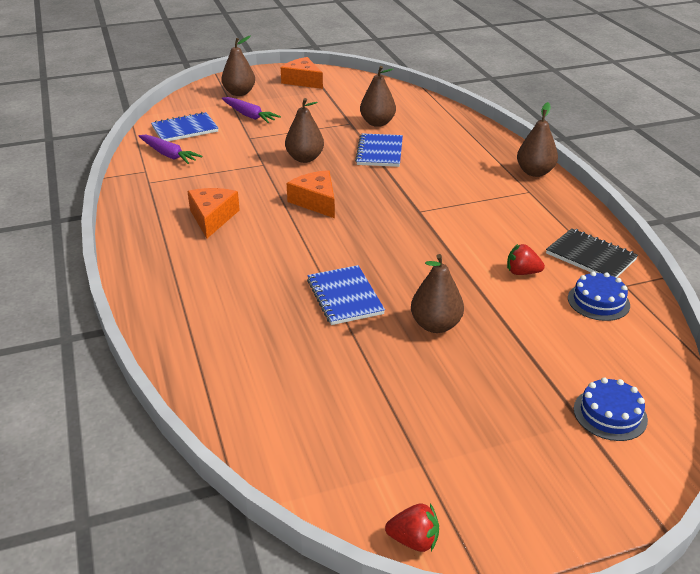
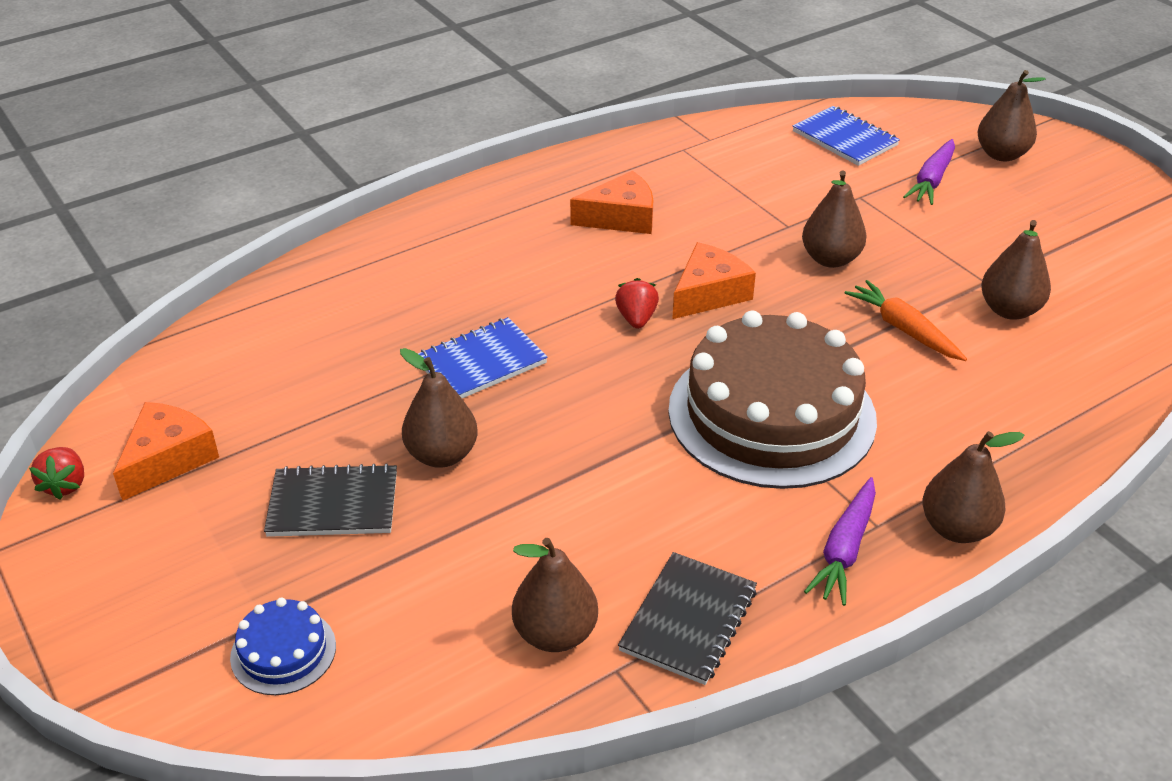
camera: 75 degrees right, 5 degrees up
purple carrot [139,135,202,164] -> purple carrot moved to [804,477,876,606]
orange cheese [281,57,323,89] -> orange cheese moved to [113,402,219,501]
blue notebook [355,133,403,167] -> orange carrot [845,280,967,361]
red strawberry [507,244,545,275] -> red strawberry moved to [615,278,659,329]
blue cake [568,271,630,321] -> brown pear [512,538,598,652]
none -> black notebook [264,463,397,537]
none -> brown cake [668,311,877,489]

